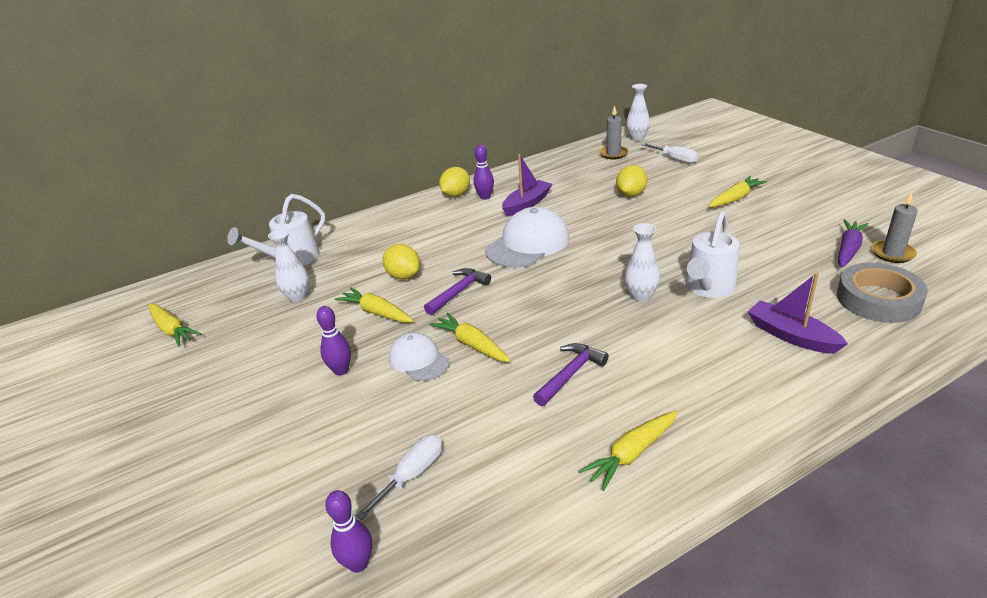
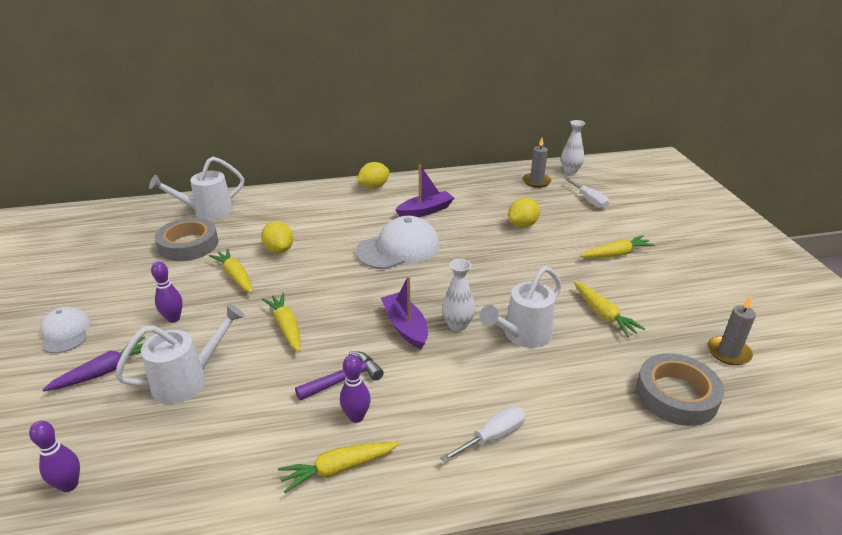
camera: 15 degrees right, 0 degrees up
yellow carrot [148,304,201,347] -> yellow carrot moved to [574,281,645,337]
white vase [268,229,309,302] -> grey tape [155,217,218,261]
white screwdriver [355,435,442,520] -> white screwdriver moved to [440,406,526,463]
white cap [389,332,450,381] -> white cap moved to [40,307,90,353]
purple hammer [424,268,491,315] -> none
purple bowling pin [474,145,494,200] -> purple bowling pin moved to [340,355,371,423]
purple boat [748,273,848,354] -> purple boat moved to [381,276,428,349]
purple carrot [838,219,868,267] -> purple carrot moved to [42,336,145,391]
none -> white watering can [115,304,245,404]

